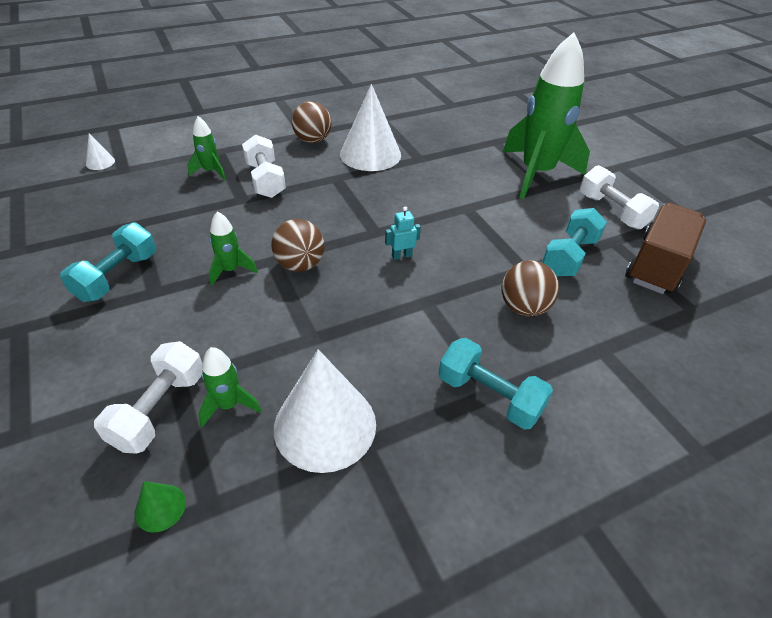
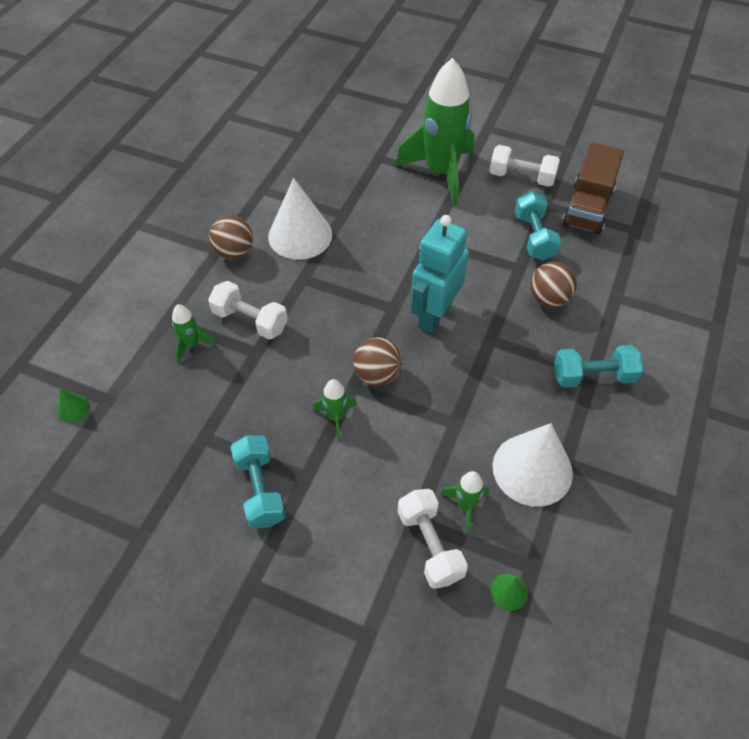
camera: 40 degrees left, 10 degrees up
white cone [86,134,115,170] -> green cone [57,389,90,423]
turquoise robot [385,206,421,260] -> turquoise robot [411,215,469,333], size x2.49
brown truck [625,203,706,294] -> brown truck turned 150 degrees counterclockwise [562,142,624,235]

